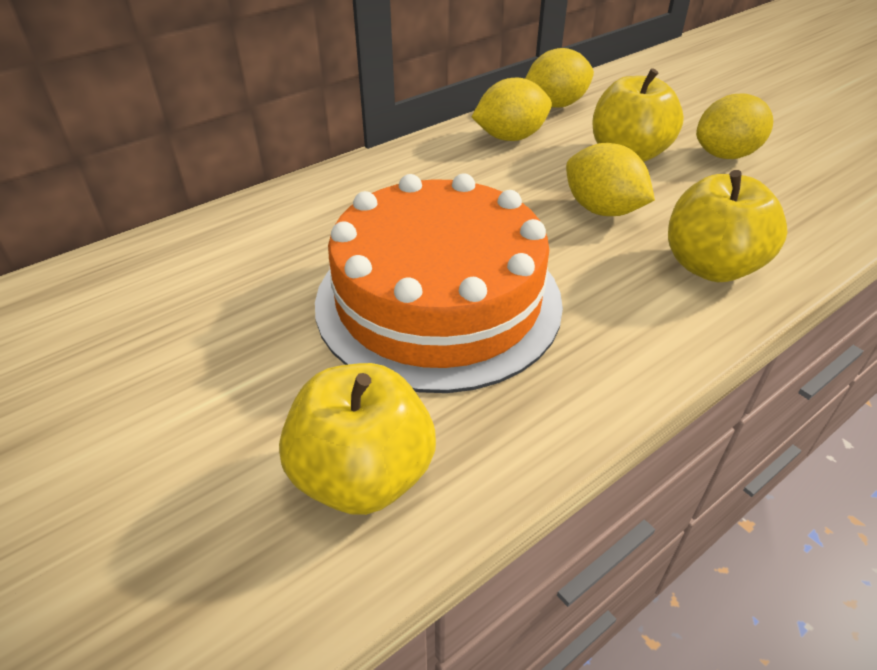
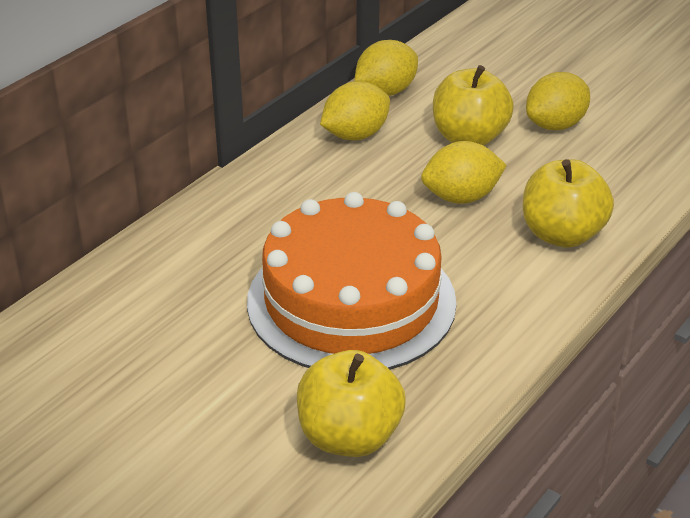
camera: 15 degrees left, 5 degrees down
yellow lemon [566,143,655,216] -> yellow lemon turned 45 degrees counterclockwise [421,141,507,204]

